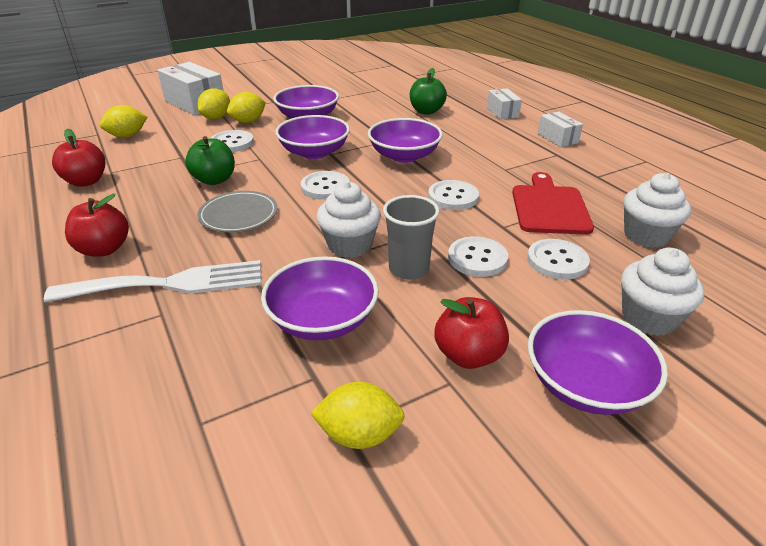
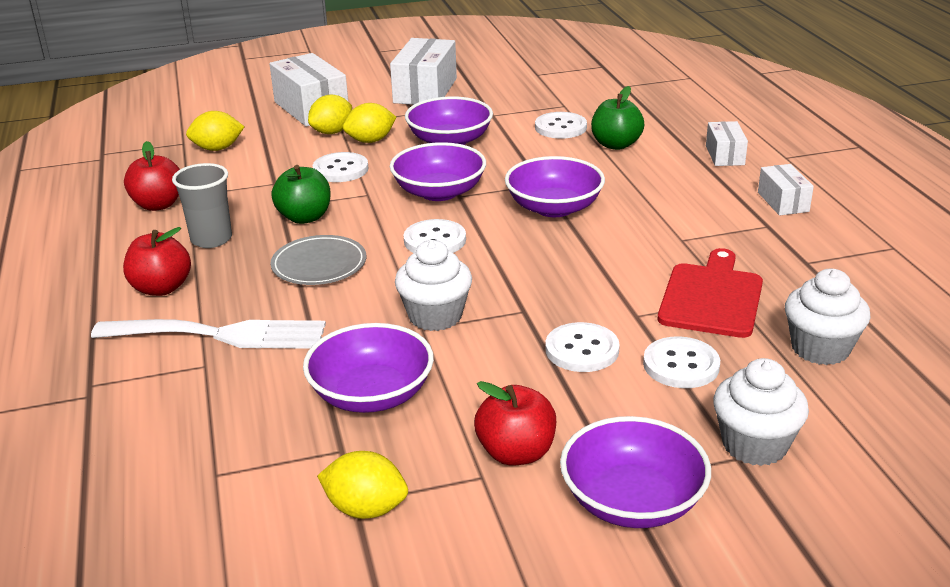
camera: 15 degrees right, 5 degrees down
grey cup [383,195,440,280] -> grey cup moved to [172,163,232,248]
white button [428,180,479,210] -> white button moved to [535,112,587,139]
none -> white box [390,38,457,105]

